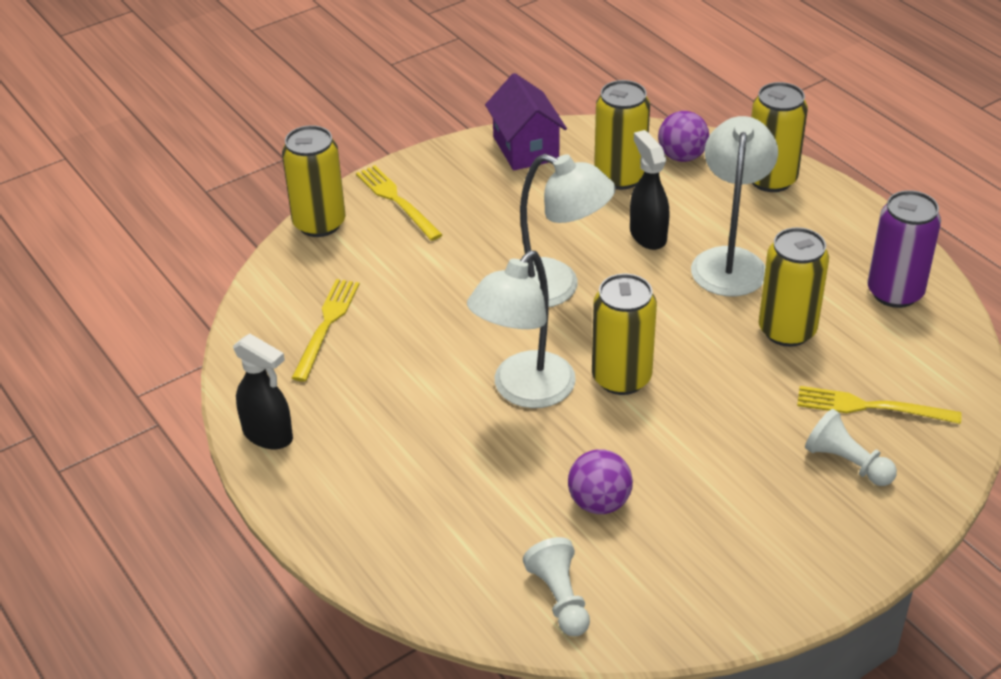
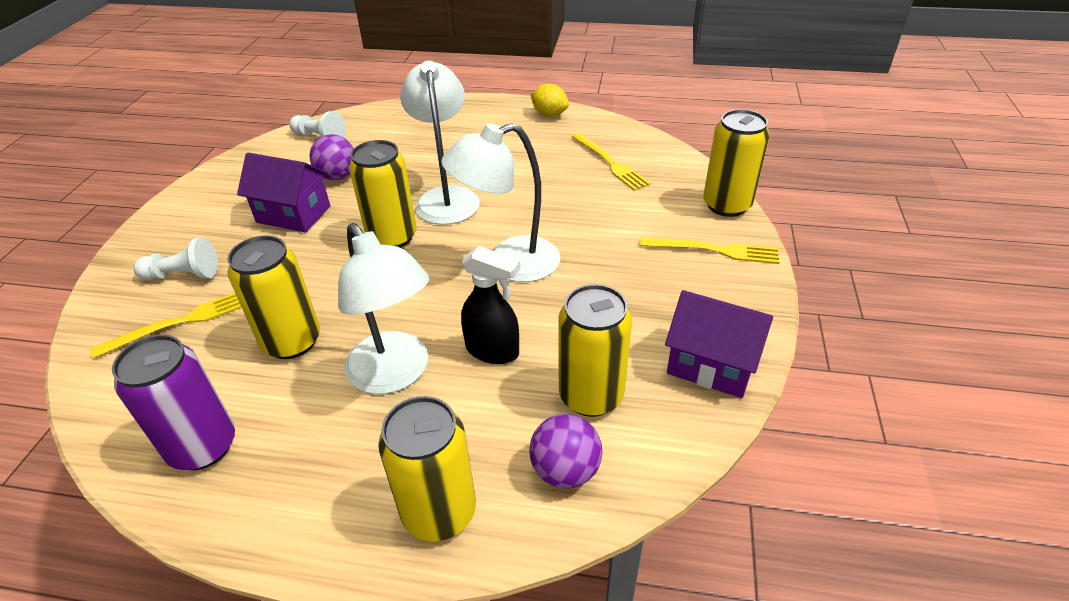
camera: 135 degrees right, 0 degrees up
black spray bottle [233,334,293,449] -> yellow lemon [531,84,569,116]
none -> purple house [237,153,330,233]

